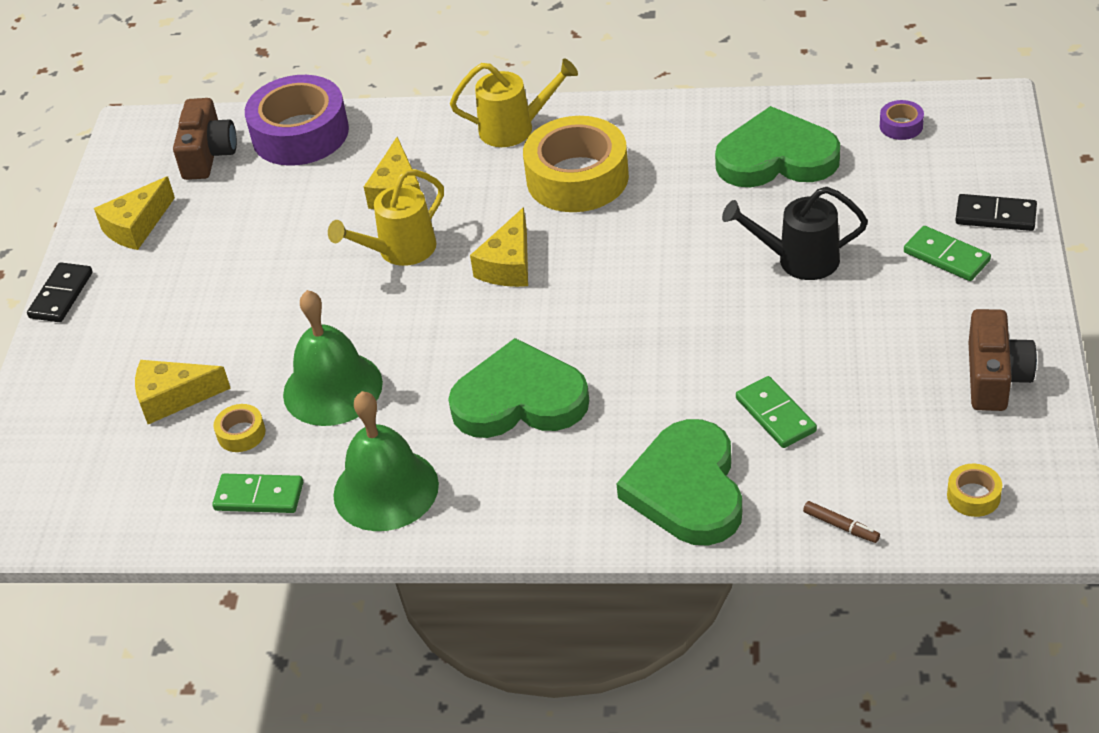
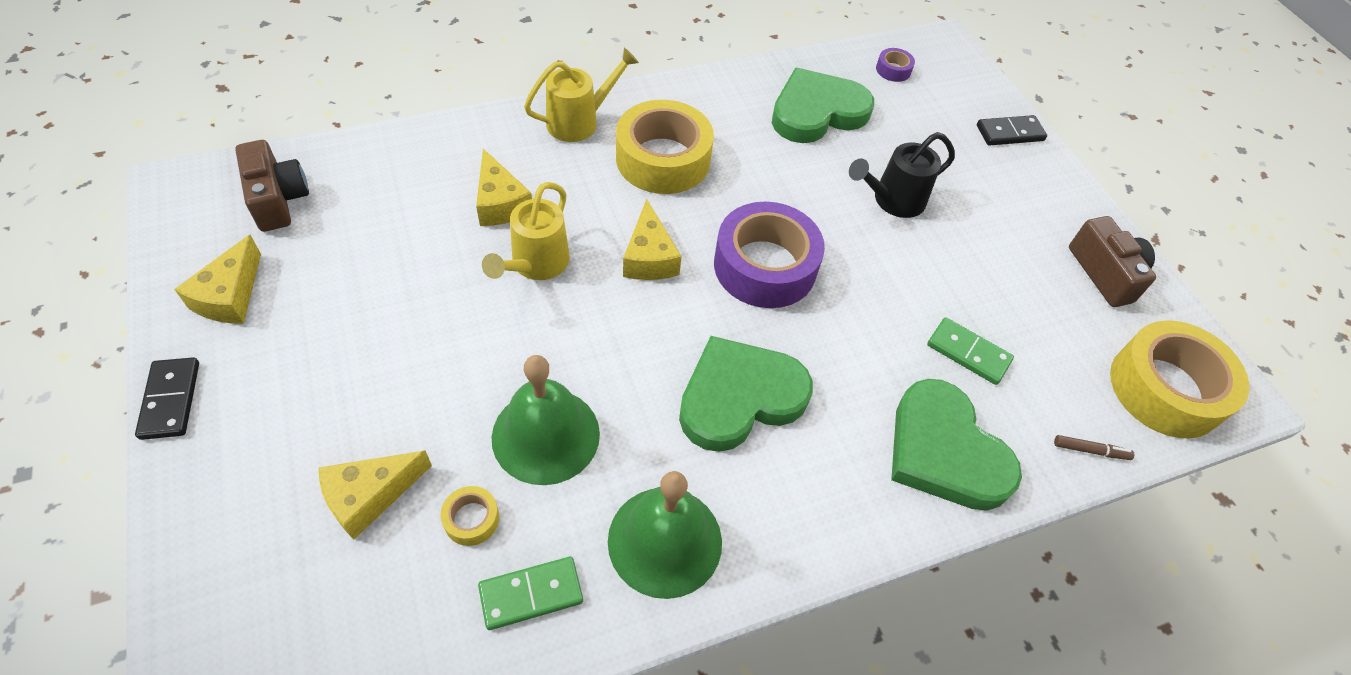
camera: 35 degrees left, 10 degrees up
purple tape [245,75,349,166] -> purple tape moved to [714,202,825,308]
green domino [904,226,991,281] -> none
yellow tape [947,464,1002,517] -> yellow tape [1110,320,1249,438], size x2.38

